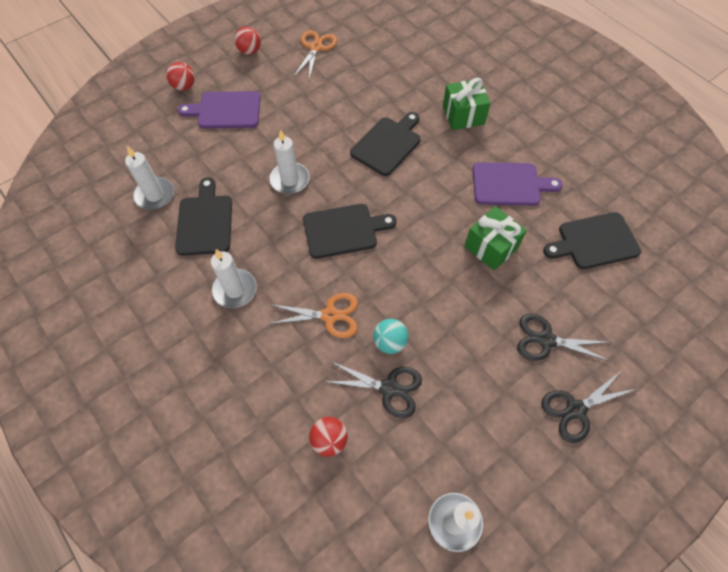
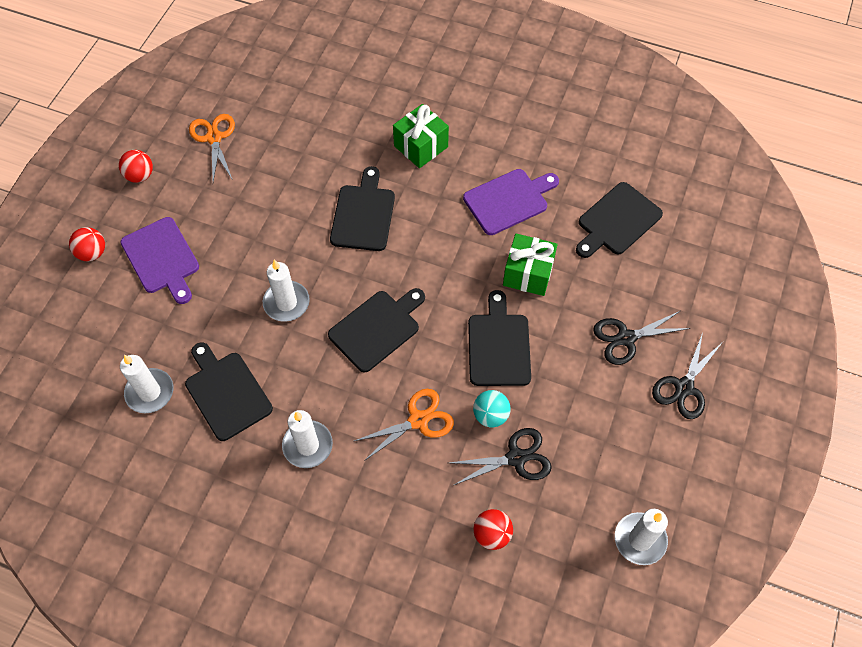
camera: 30 degrees left, 0 degrees up
purple cutting board [178,91,261,129] -> purple cutting board turned 90 degrees counterclockwise [120,217,199,304]
none -> black cutting board [468,290,531,386]

